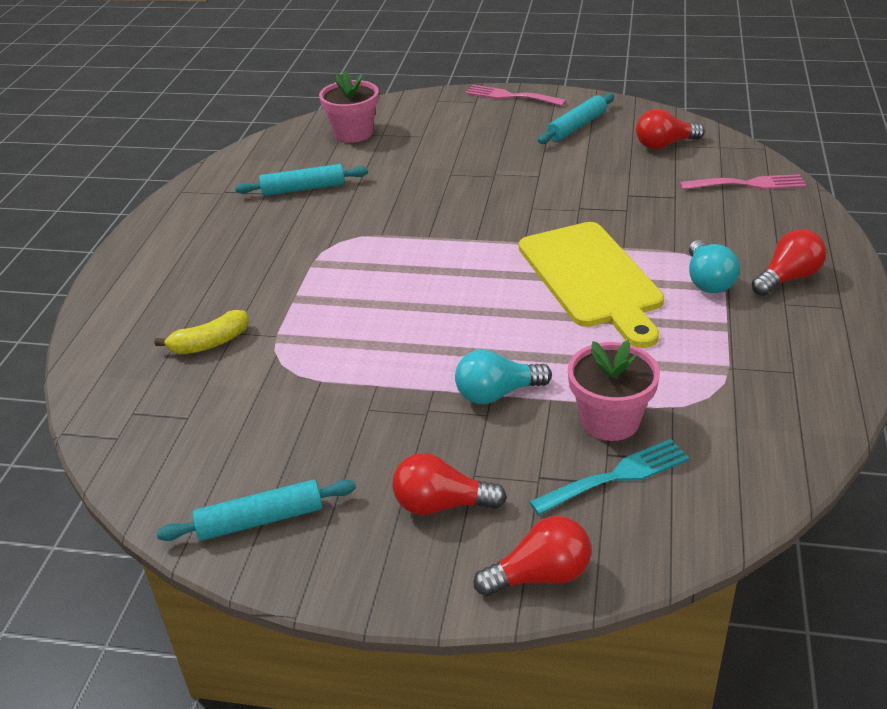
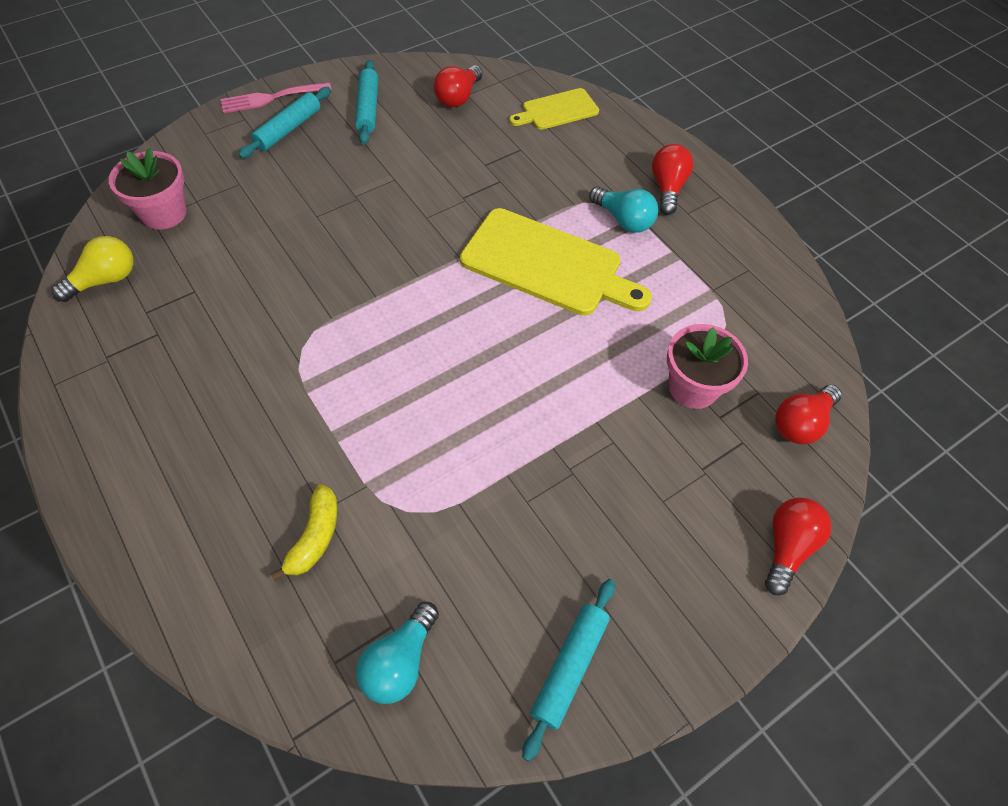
camera: 50 degrees left, 20 degrees up
turquoise rolling pin [235,164,368,196] -> turquoise rolling pin moved to [238,87,331,158]
red light bulb [392,453,507,515] -> red light bulb moved to [775,385,842,444]
turquoise light bulb [455,349,552,404] -> turquoise light bulb moved to [356,602,439,704]
turquoise fork [529,439,689,515] -> none
pink fork [680,174,806,190] -> yellow cutting board [509,88,599,130]
none -> yellow light bulb [51,236,134,302]

